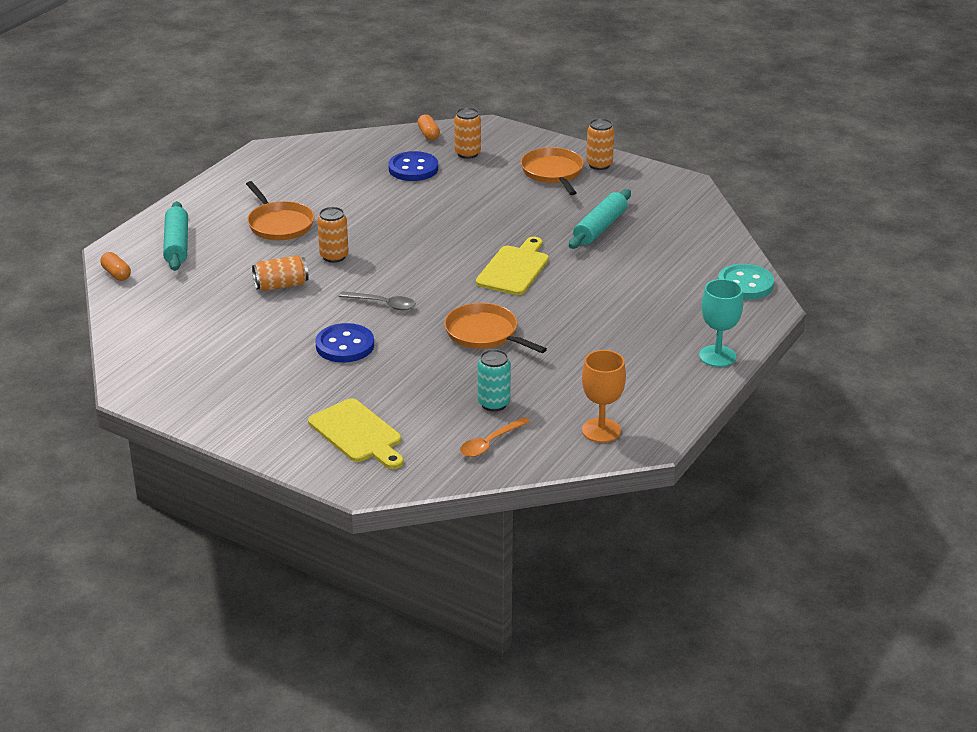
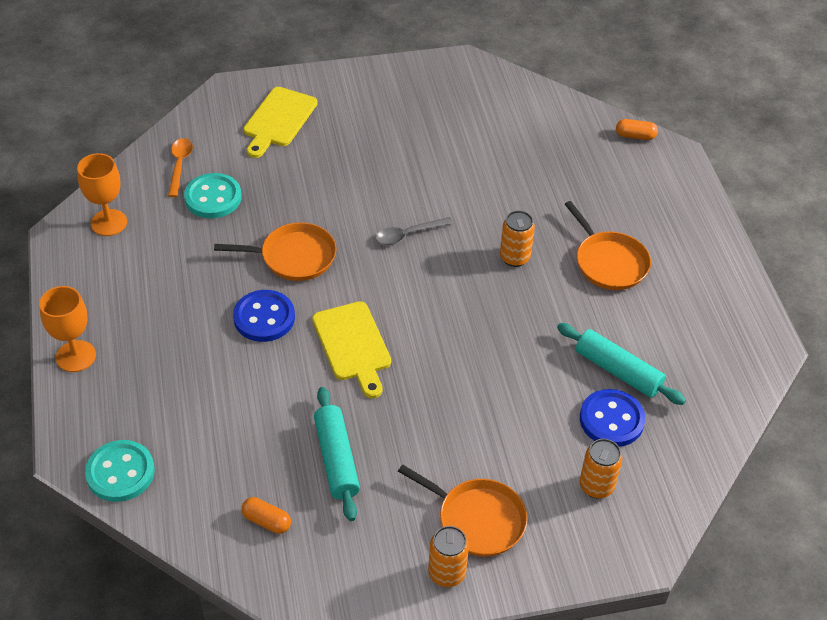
camera: 135 degrees right, 15 degrees up
turquoise rolling pin [163,201,188,271] -> turquoise rolling pin moved to [557,323,686,405]
orange pan [246,181,314,240] -> orange pan turned 135 degrees counterclockwise [565,201,651,290]
orange can [252,255,309,291] -> none
yellow cutting board [308,398,404,469] -> yellow cutting board turned 75 degrees counterclockwise [243,87,317,158]
blue button [315,323,374,363] -> blue button moved to [233,290,295,342]
orange capsule [417,115,440,140] -> orange capsule moved to [241,497,291,534]
turquoise can [478,349,511,412] -> turquoise button [184,173,242,218]
turquoise goblet [699,279,743,367] -> orange goblet [39,286,96,372]

